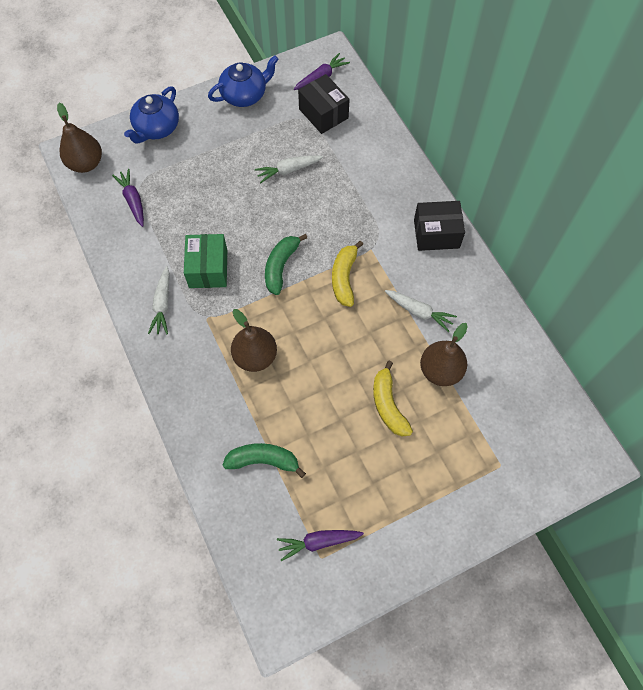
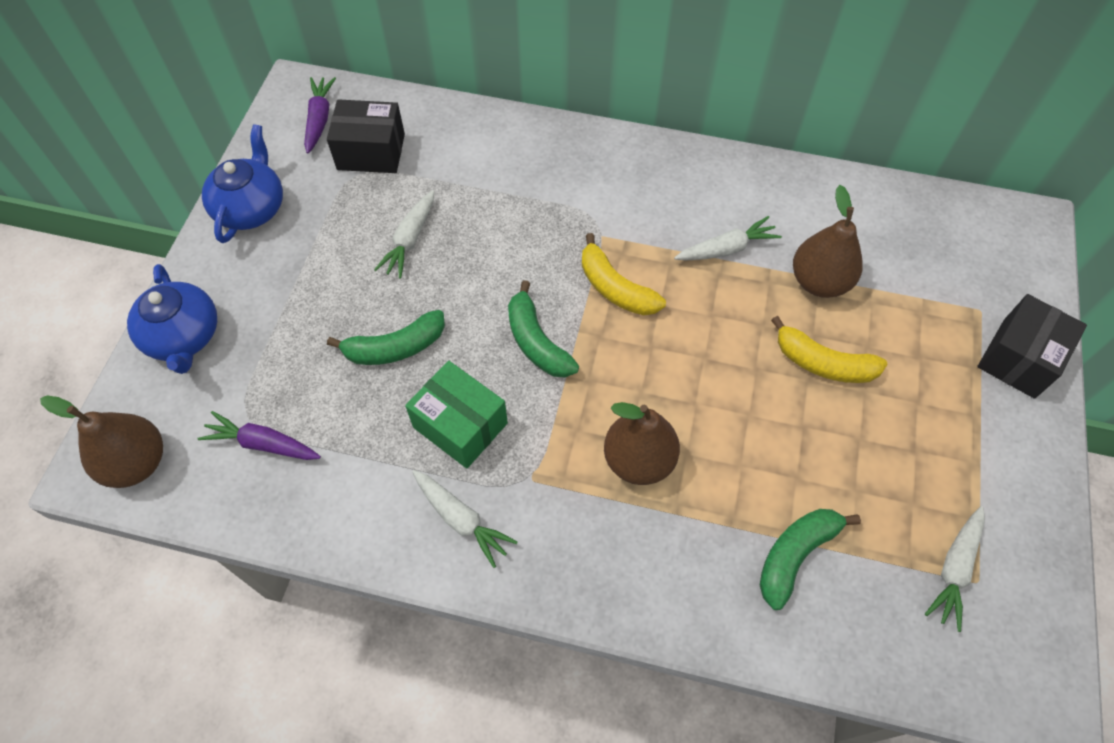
camera: 50 degrees left, 5 degrees down
purple carrot [277,530,364,561] -> white carrot [925,506,985,632]
black box [414,201,465,251] -> black box moved to [977,294,1087,399]
none -> green banana [327,310,445,365]

